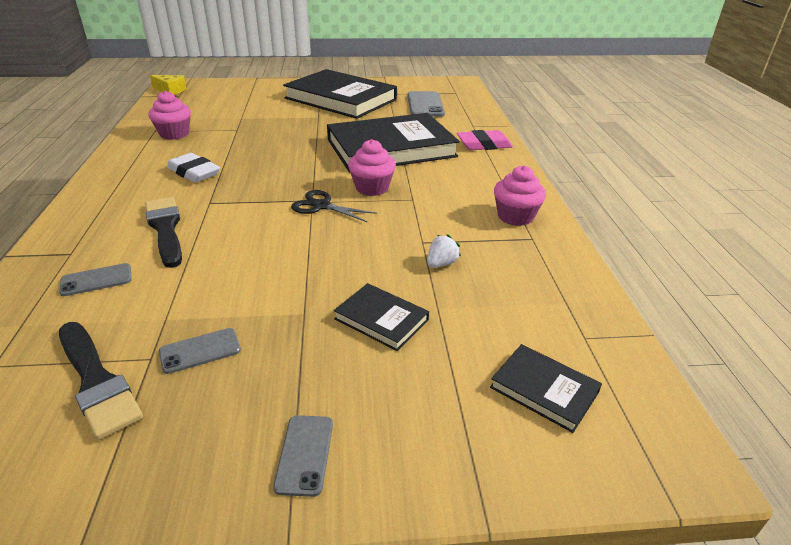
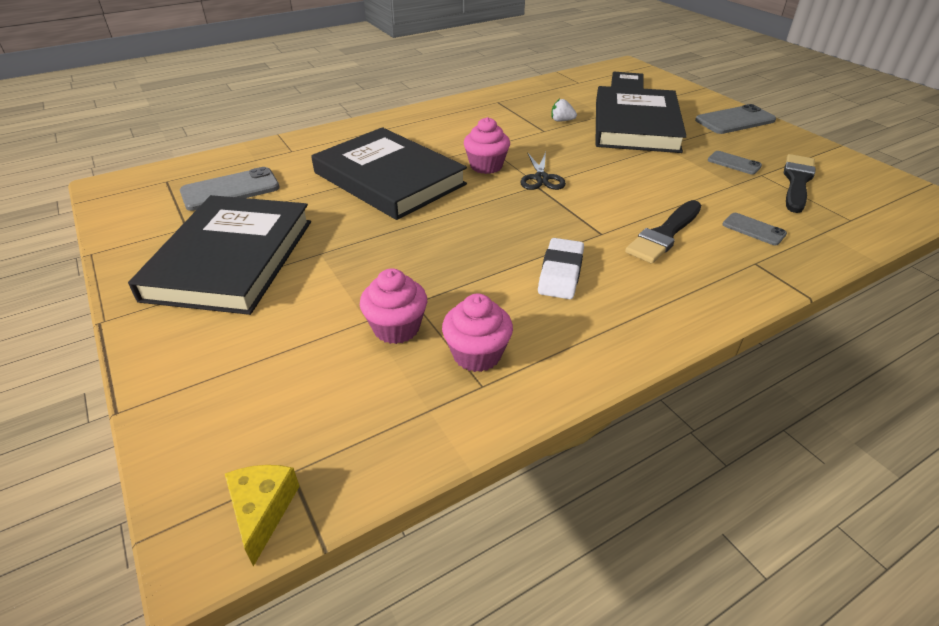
camera: 115 degrees left, 5 degrees up
grey phone [273,415,333,497] -> grey phone [695,104,776,134], size x1.76
black book [334,283,429,351] -> black book [595,86,687,153], size x2.31
pink eraser [457,130,513,150] -> none
pink cupcake [494,165,546,226] -> pink cupcake moved to [360,268,427,344]

